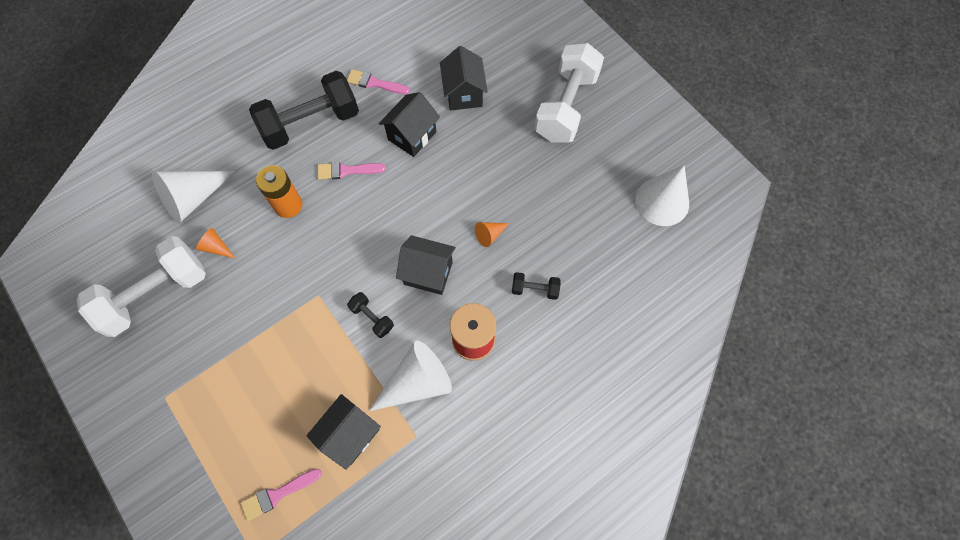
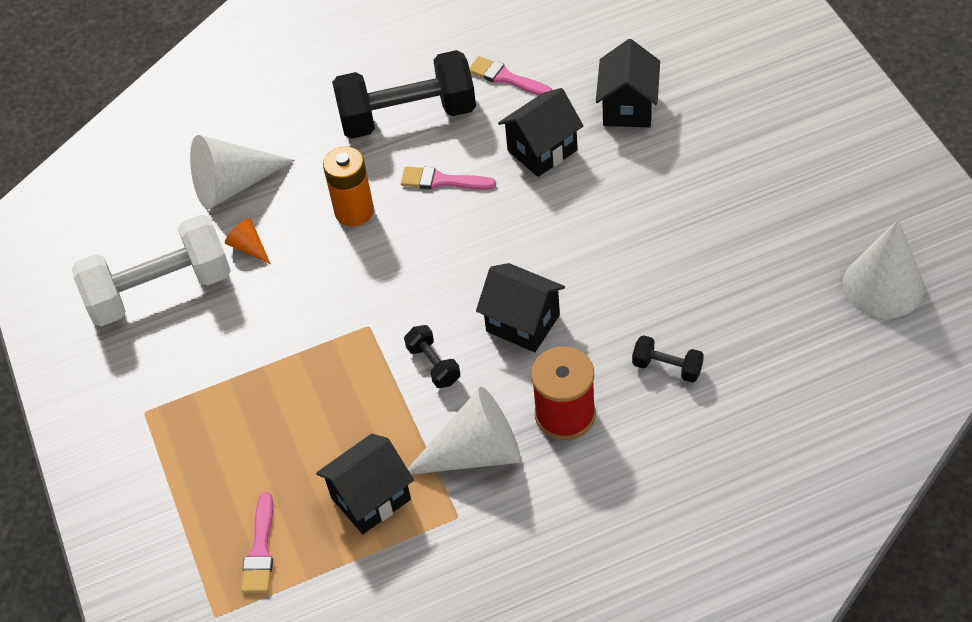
camera: 20 degrees right, 15 degrees down
pink brush [241,469,322,521] -> pink brush turned 75 degrees counterclockwise [241,492,273,593]
orange cone [475,222,510,247] -> none
white dumbbell [535,43,604,143] -> none

